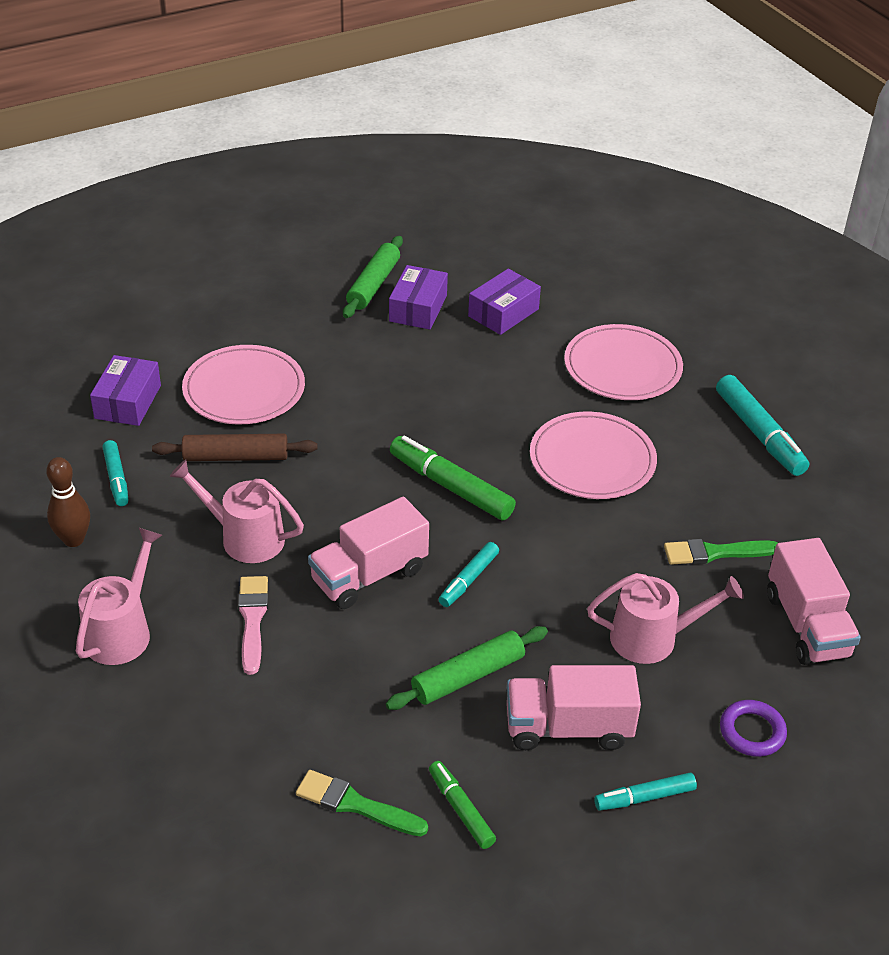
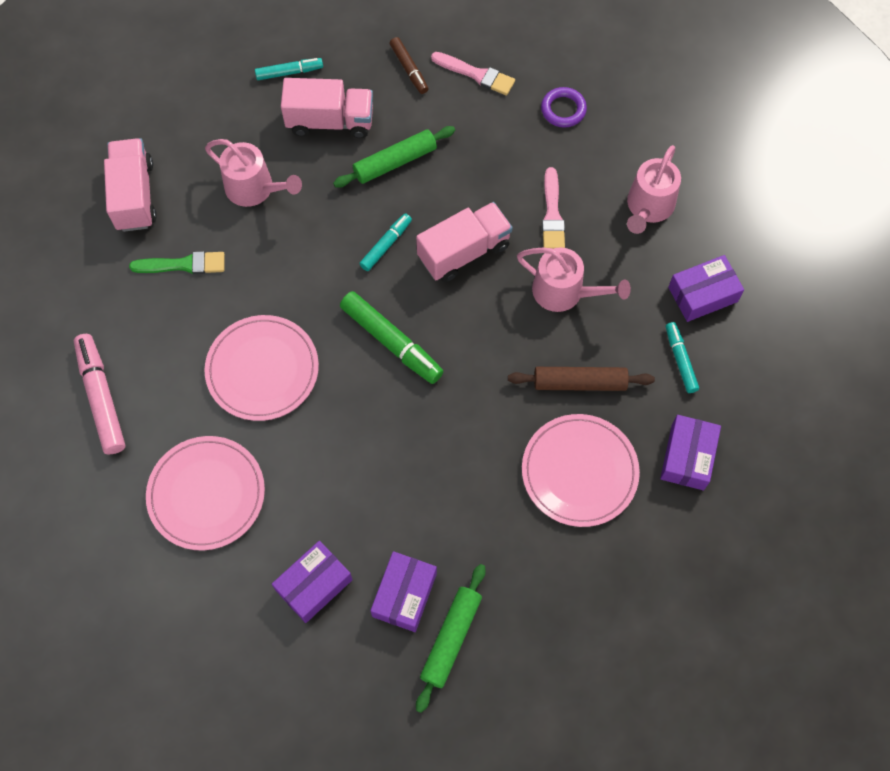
camera: 175 degrees left, 25 degrees up
brown bowling pin [46,457,90,547] -> purple box [668,255,744,322]
green brush [296,770,428,836] -> pink brush [431,52,515,95]
green marker [429,761,496,849] -> brown marker [390,37,428,94]
pink watering can [587,573,744,664] -> pink watering can turned 150 degrees counterclockwise [205,139,302,207]
turquoise marker [716,375,809,476] -> pink marker [74,334,125,455]
purple ring [720,700,787,757] -> purple ring moved to [541,87,587,128]

